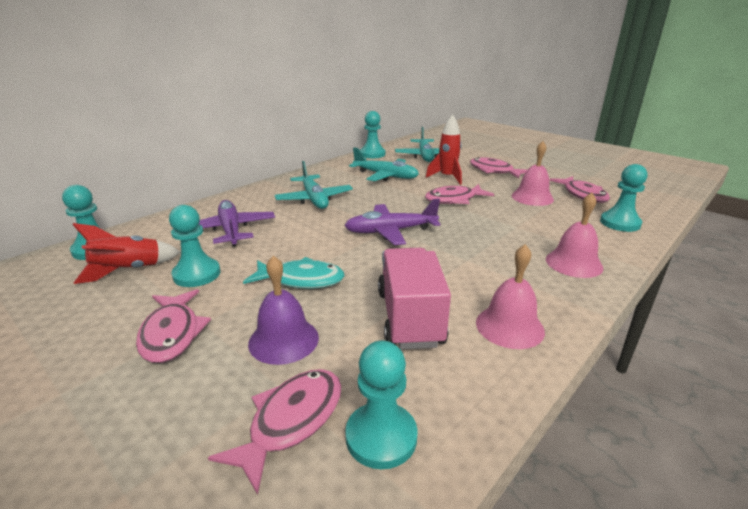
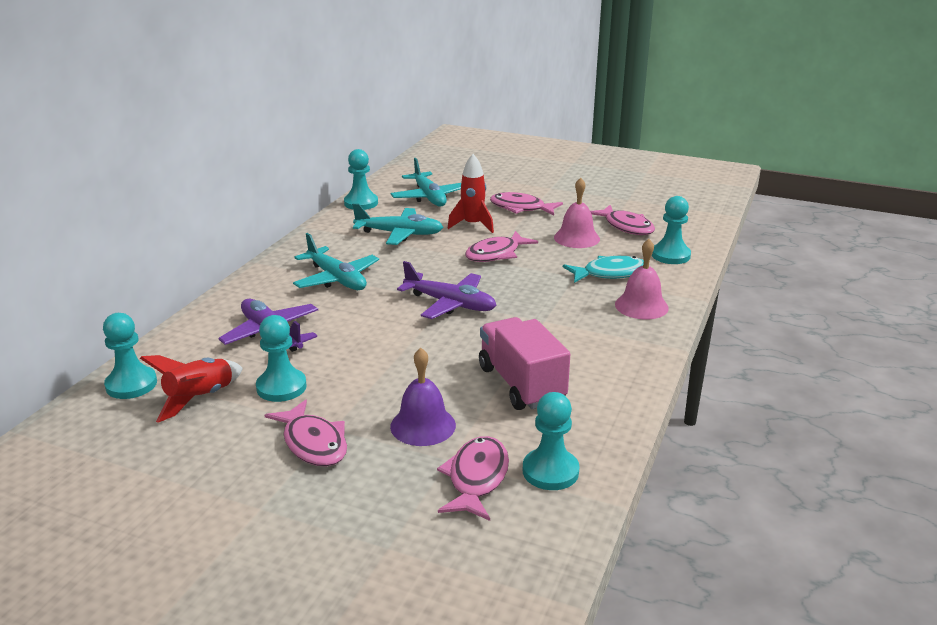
camera: 20 degrees left, 0 degrees up
turquoise fish [243,257,345,289] -> turquoise fish moved to [563,256,644,283]
purple plane [344,199,440,245] -> purple plane turned 120 degrees counterclockwise [397,261,497,319]
pink bell [476,244,545,349] -> none

